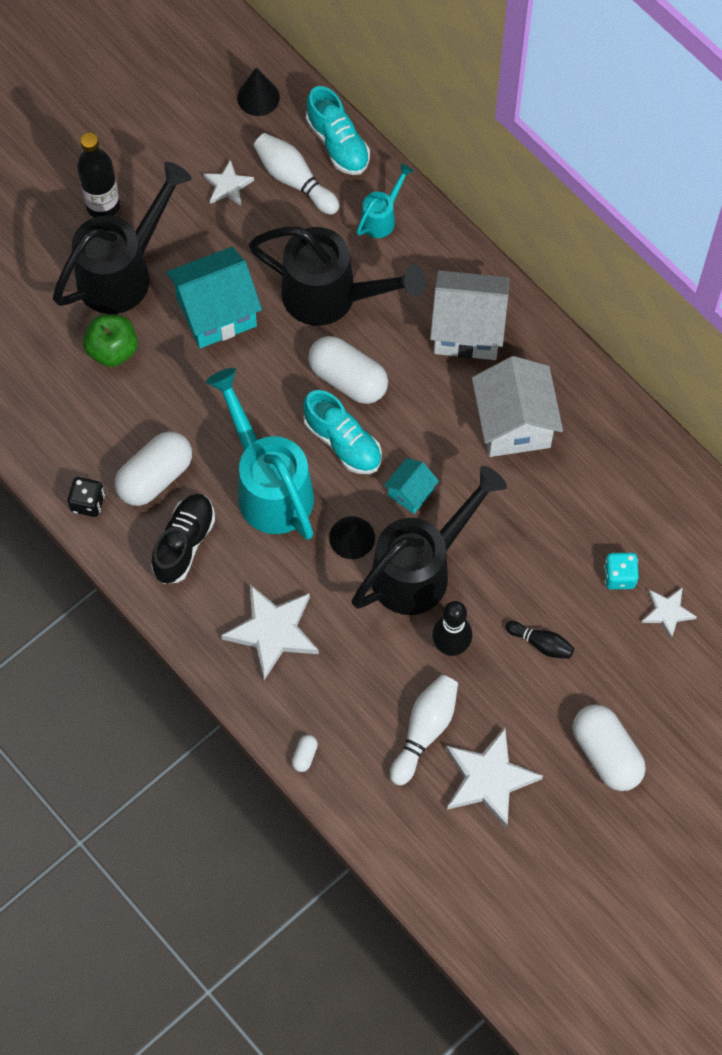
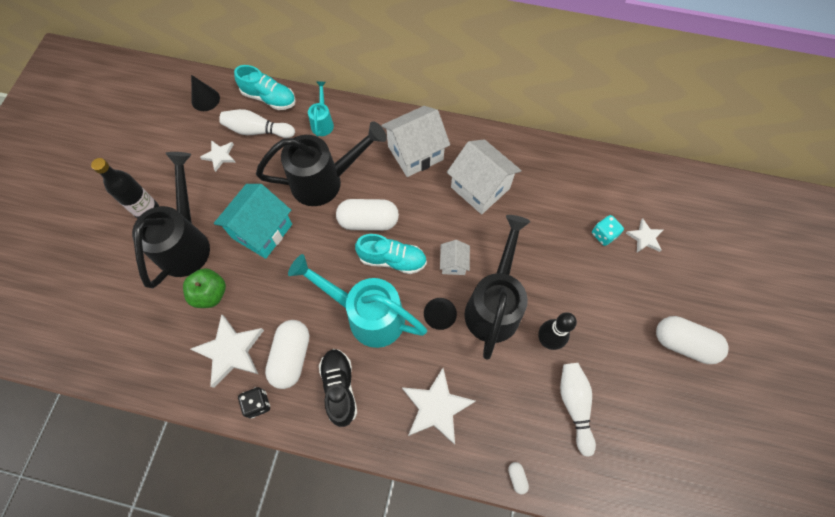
camera: 35 degrees left, 0 degrees up
turquoise house [384,458,439,514] -> white house [440,240,470,275]
white star [446,728,543,828] -> white star moved to [191,314,264,388]
black bowling pin [505,621,574,659] -> none

